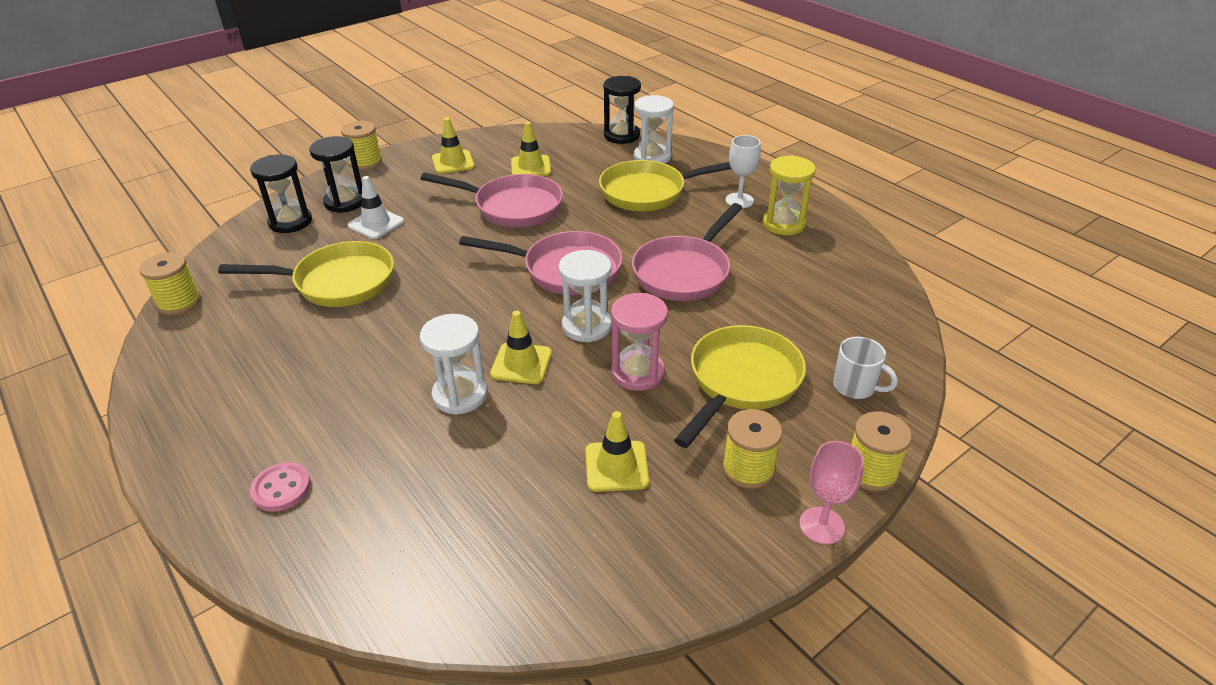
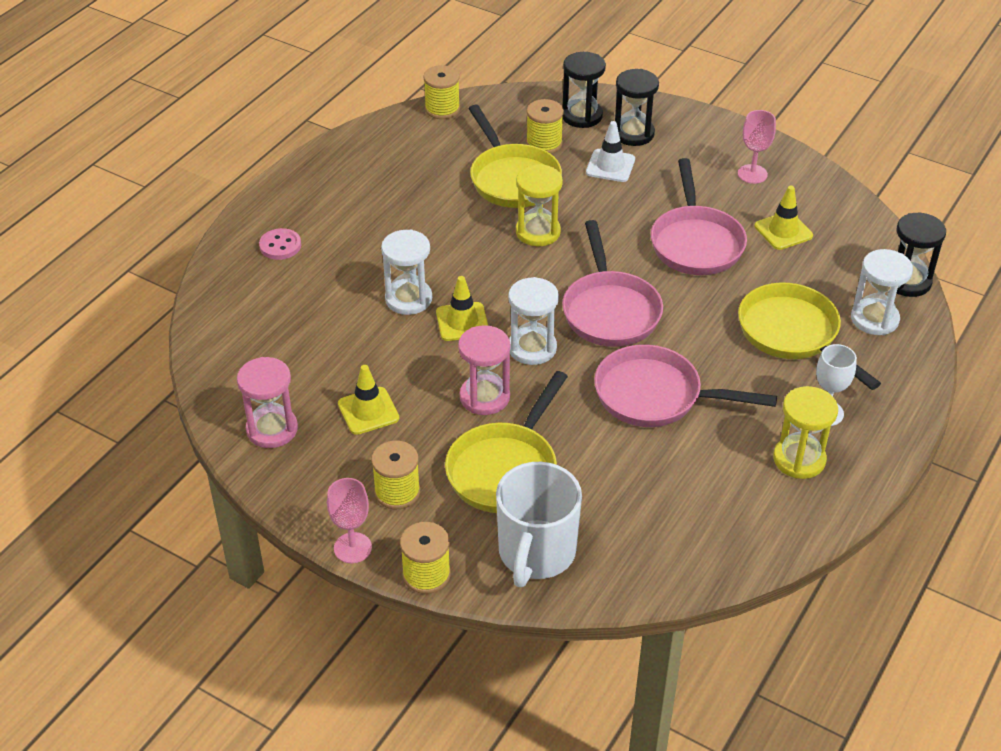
camera: 70 degrees right, 5 degrees up
yellow spool [341,121,382,170] -> yellow spool moved to [526,99,564,154]
yellow traffic cone [432,118,475,174] -> pink goblet [738,110,776,184]
yellow pan [674,325,806,448] -> yellow pan turned 105 degrees clockwise [445,371,568,513]
white mug [833,337,898,399] -> white mug [496,462,582,587], size x1.86
none -> pink hourglass [237,357,298,448]
none -> yellow hourglass [516,164,563,246]

